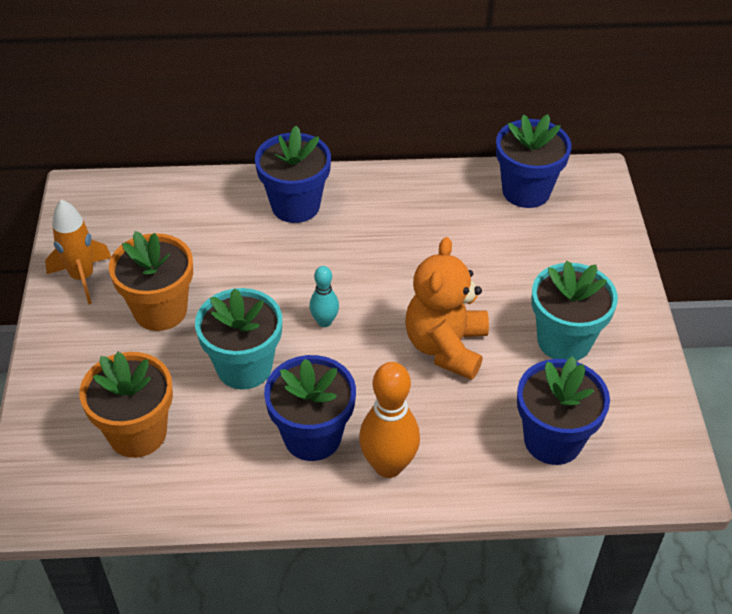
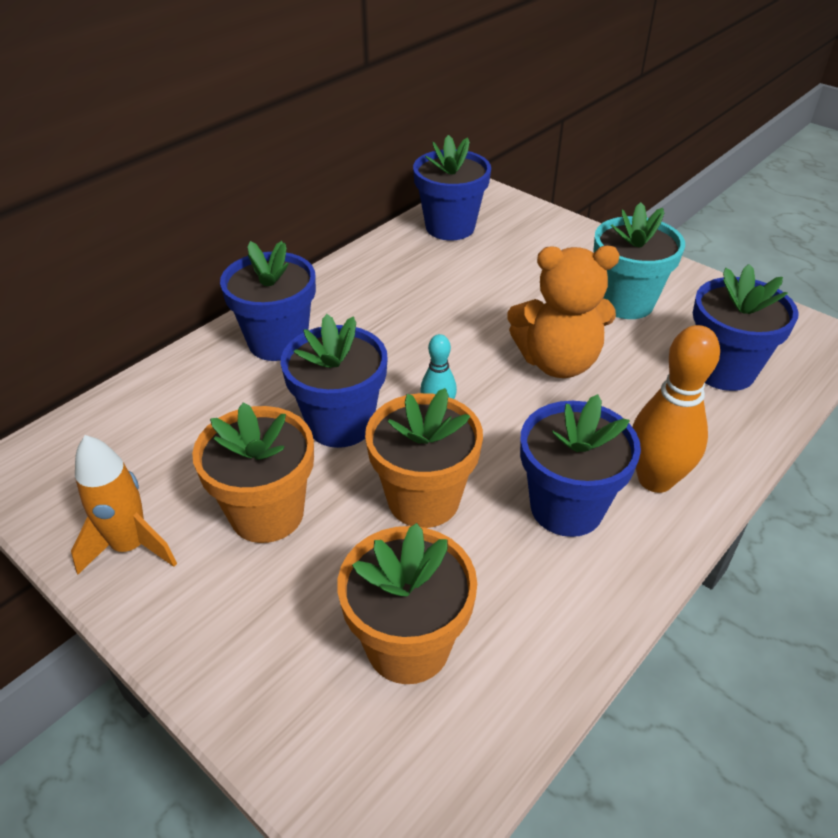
camera: 45 degrees left, 5 degrees down
turquoise flower pot [195,288,282,389] -> orange flower pot [365,388,483,528]
orange teddy bear [405,237,489,380] -> orange teddy bear turned 60 degrees counterclockwise [507,246,620,378]
none -> blue flower pot [281,314,388,448]

